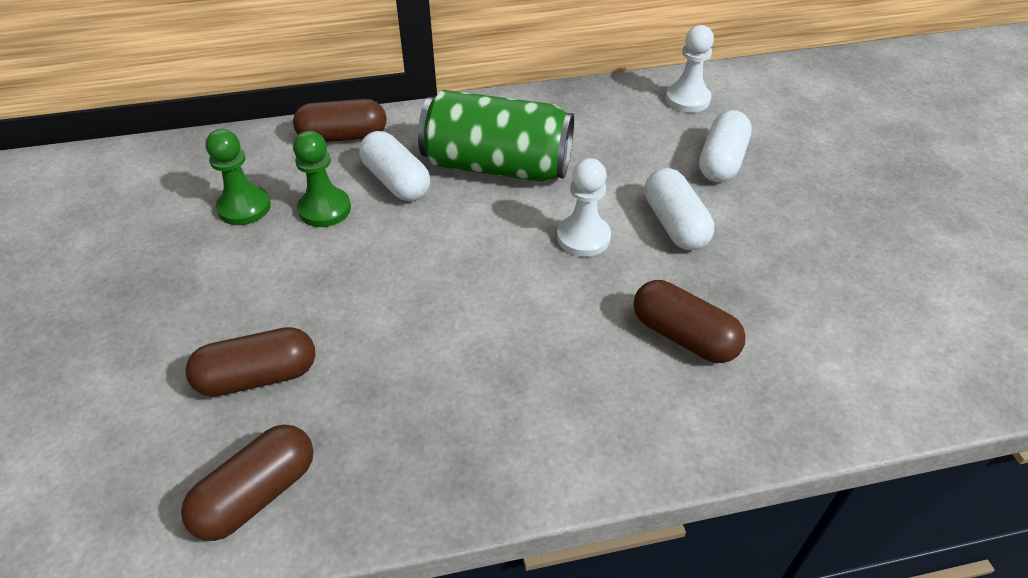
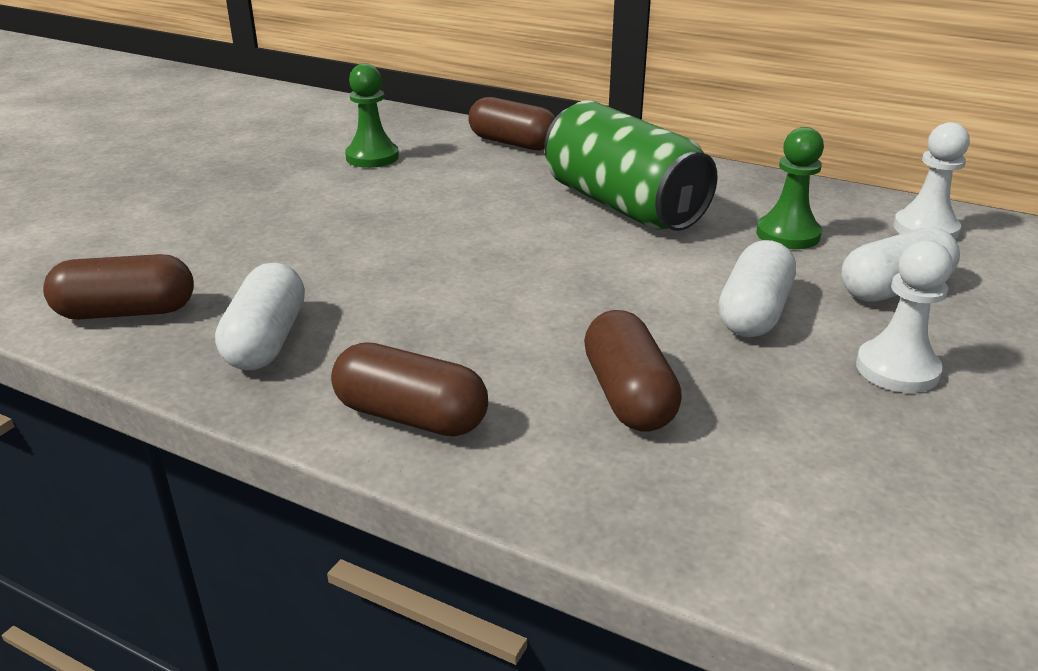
camera: 40 degrees right, 15 degrees down
brown capsule [185,327,315,397] -> brown capsule moved to [331,342,488,437]
green pawn [293,131,351,227] -> green pawn moved to [756,127,824,249]
white capsule [359,131,430,201] -> white capsule moved to [215,263,305,370]
white pawn [557,158,611,257] -> white pawn moved to [856,240,953,393]

